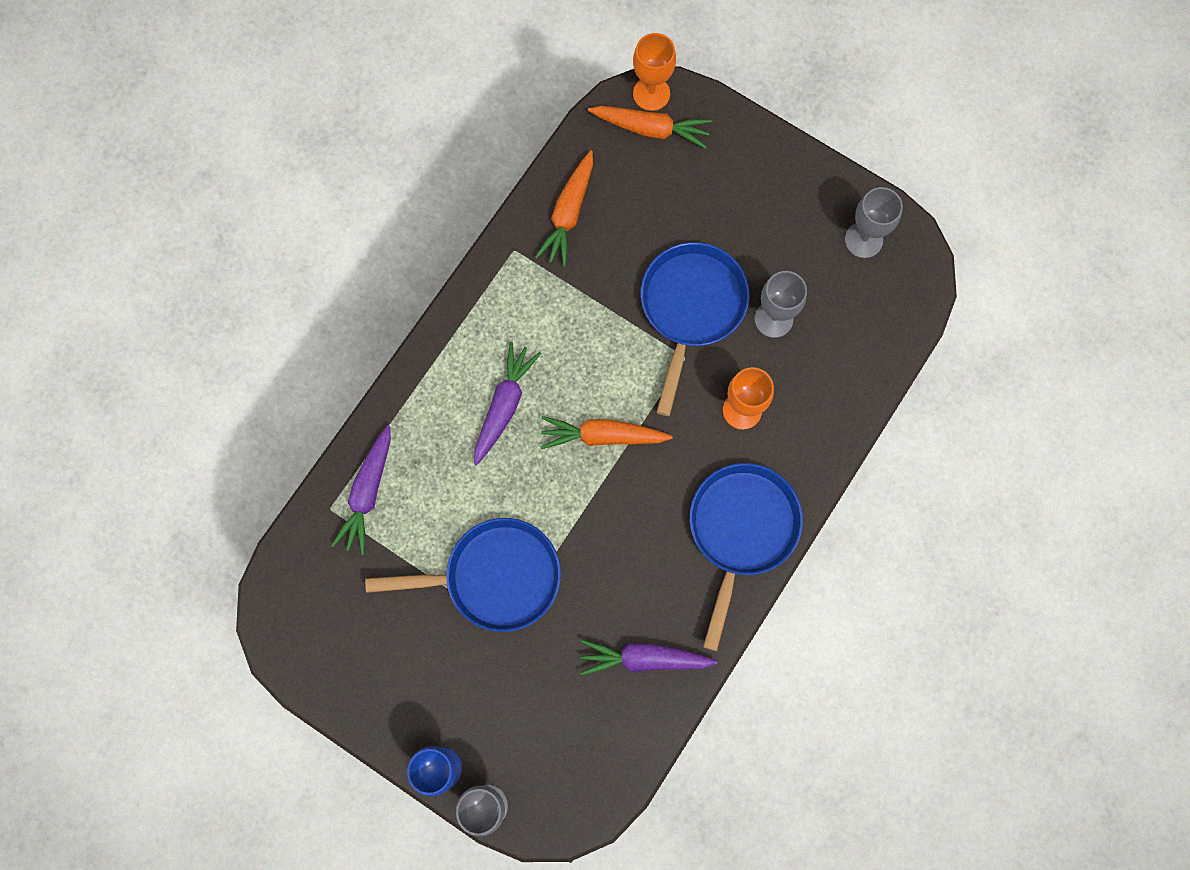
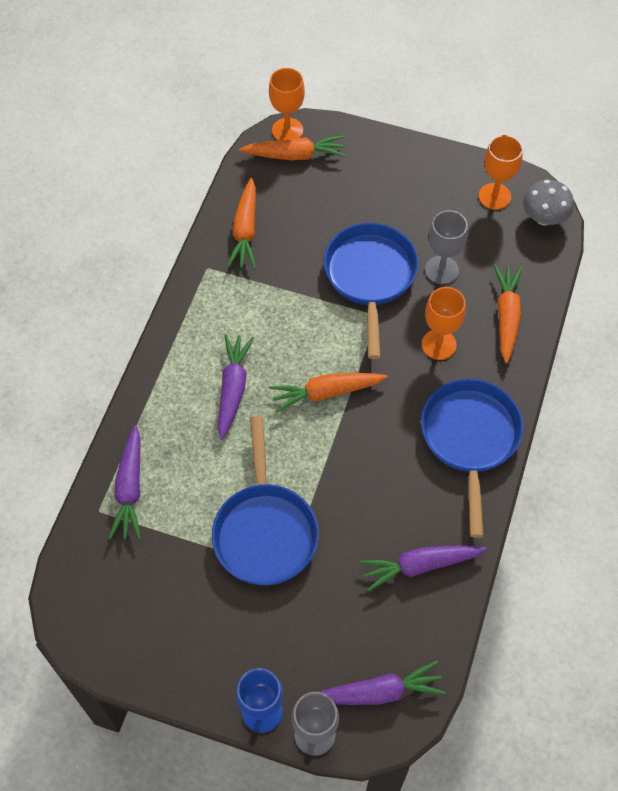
camera: 15 degrees left, 15 degrees down
blue pan [365,518,561,632] -> blue pan turned 105 degrees clockwise [212,416,319,585]
grey goblet [845,187,903,258] -> orange goblet [479,135,523,210]
none -> purple carrot [321,661,445,705]
none -> orange carrot [493,265,522,364]
none -> grey mushroom [523,180,574,225]

